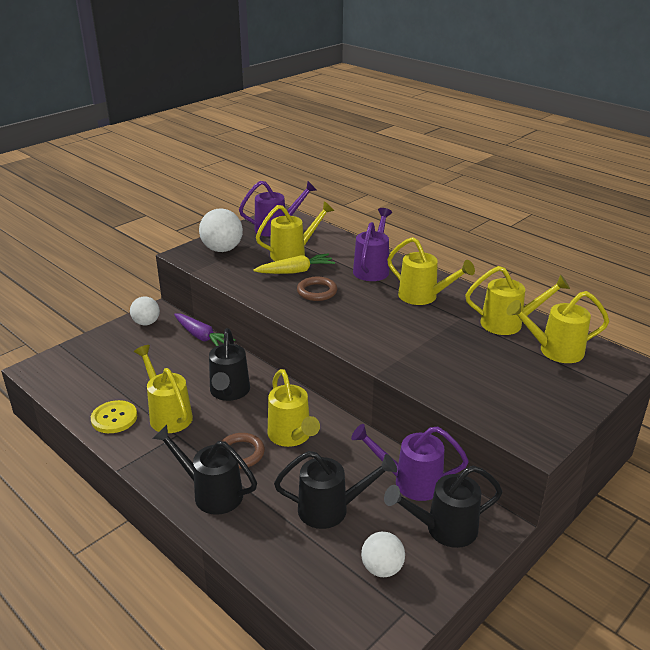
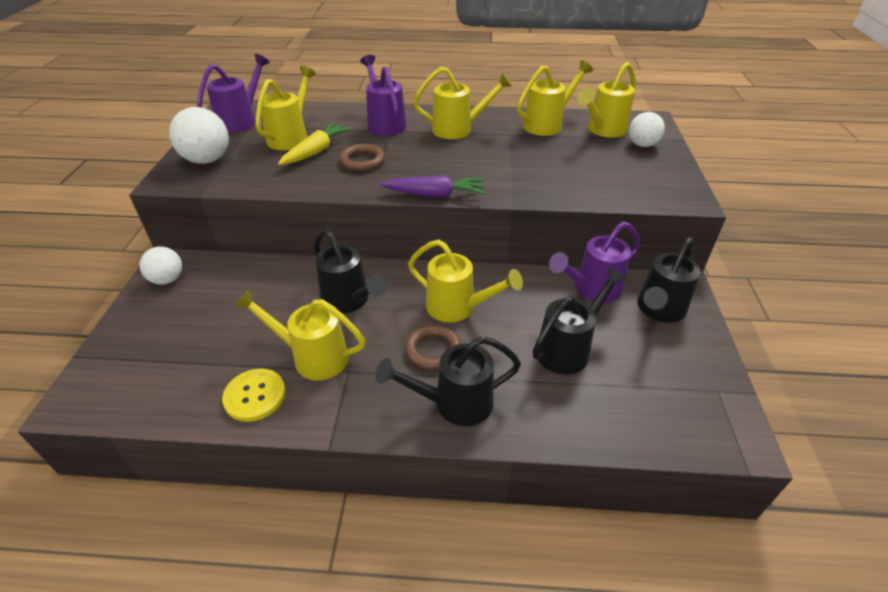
camera: 40 degrees left, 10 degrees up
purple carrot [174,313,235,346] -> purple carrot moved to [380,175,485,197]
white ball [361,532,405,577] -> white ball moved to [629,112,665,147]

